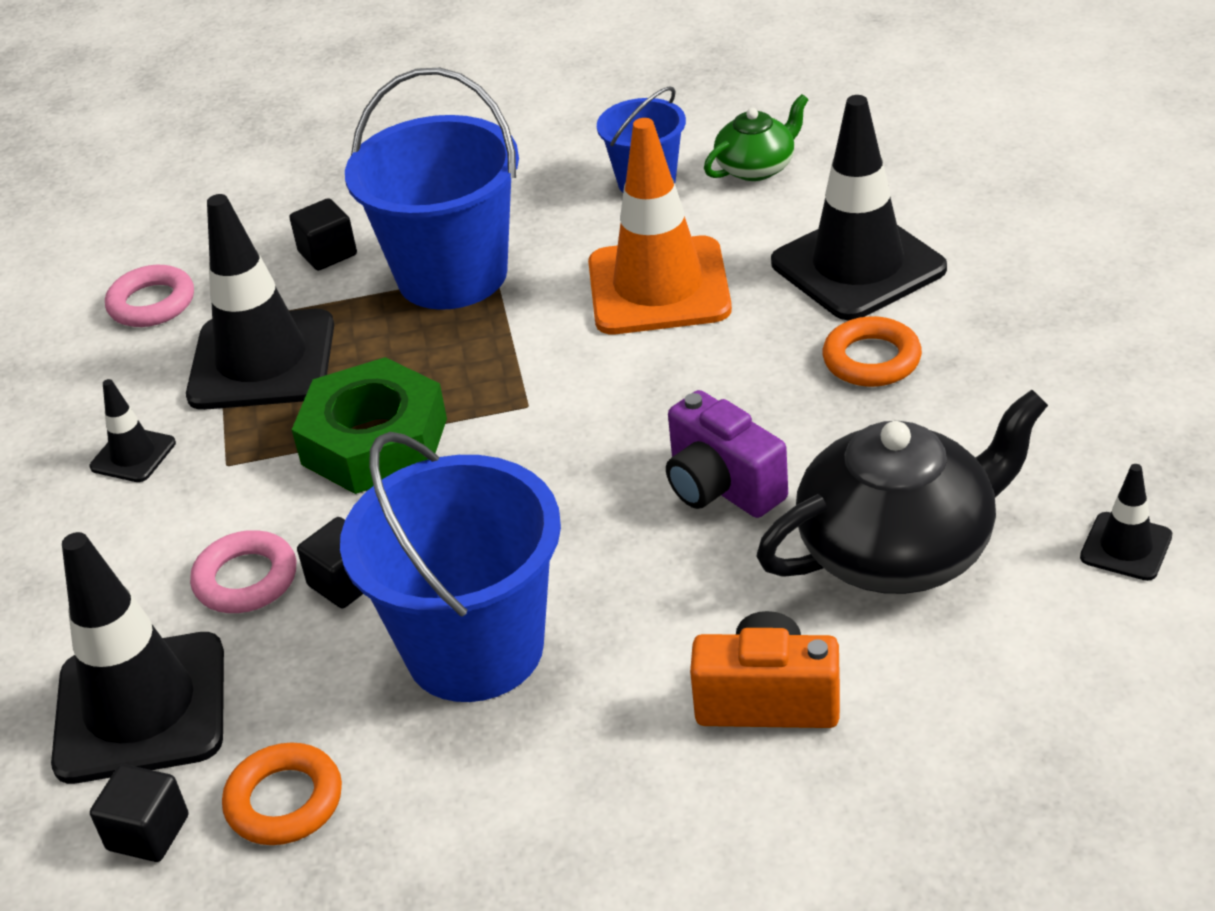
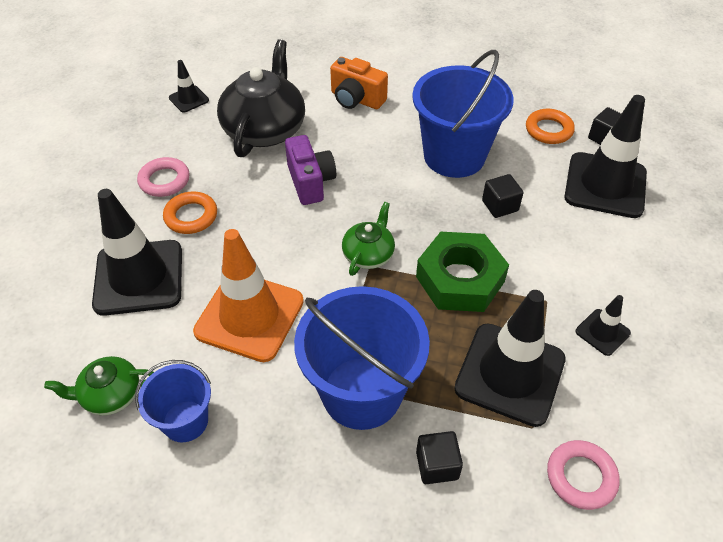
camera: 160 degrees left, 10 degrees up
pink ring [190,530,296,613] -> pink ring moved to [137,157,190,197]
black teapot [756,390,1048,594] -> black teapot turned 105 degrees clockwise [217,39,305,157]
none -> green teapot [342,202,395,276]

